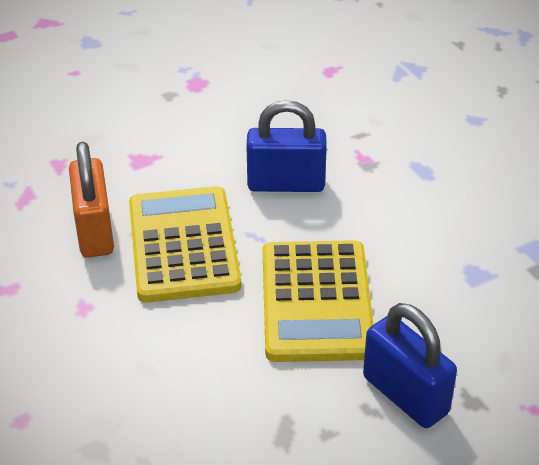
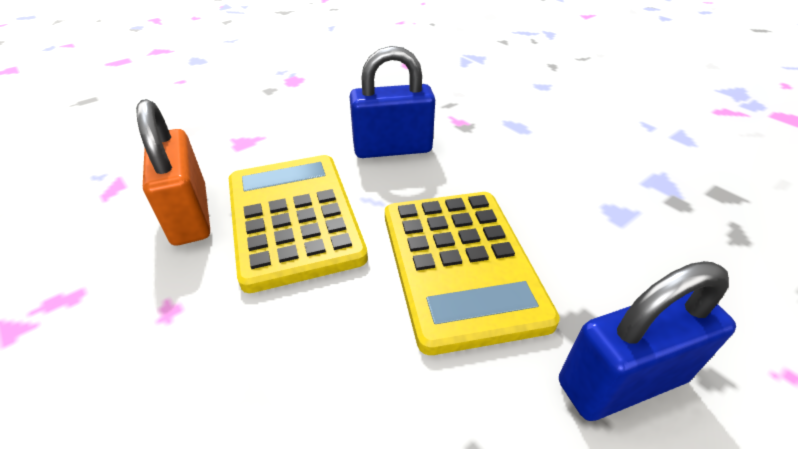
camera: 10 degrees left, 0 degrees up
blue padlock [363,303,457,428] -> blue padlock turned 60 degrees counterclockwise [559,261,736,421]

